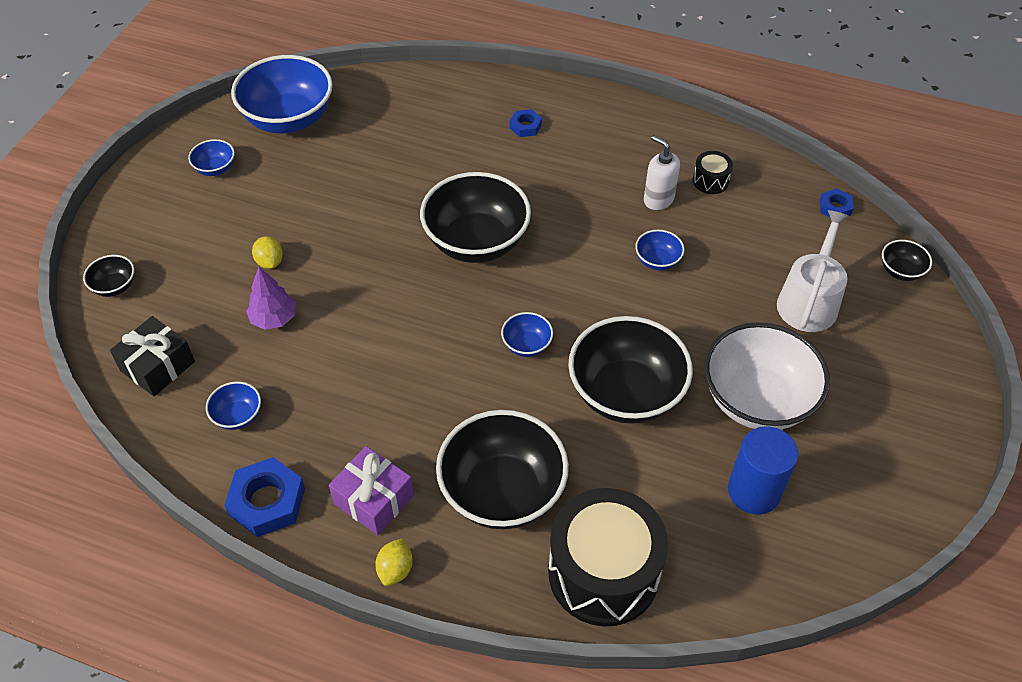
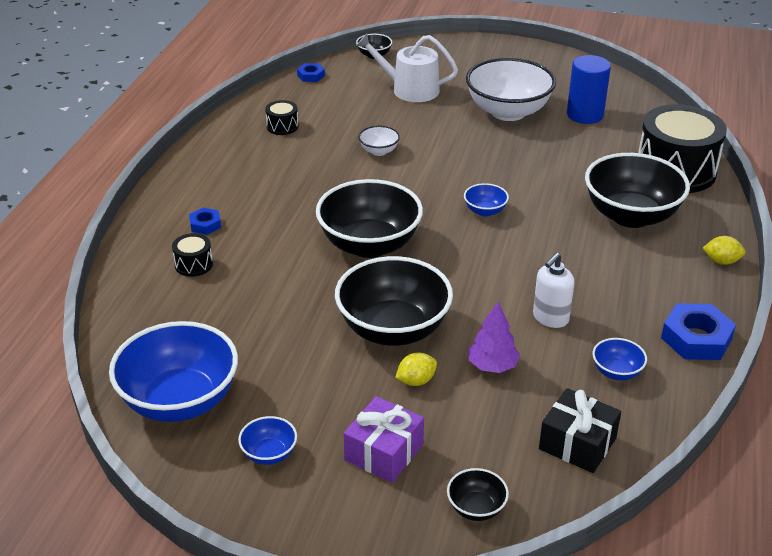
camera: 95 degrees left, 15 degrees down
purple gift [329,446,414,535] -> purple gift moved to [344,396,424,483]
black bowl [568,316,693,424] -> black bowl moved to [335,256,453,346]
blue bowl [635,230,684,270] -> white bowl [358,126,400,156]
white soap dispenser [644,135,680,210] -> white soap dispenser moved to [533,253,574,328]
none -> black drum [172,233,213,277]

